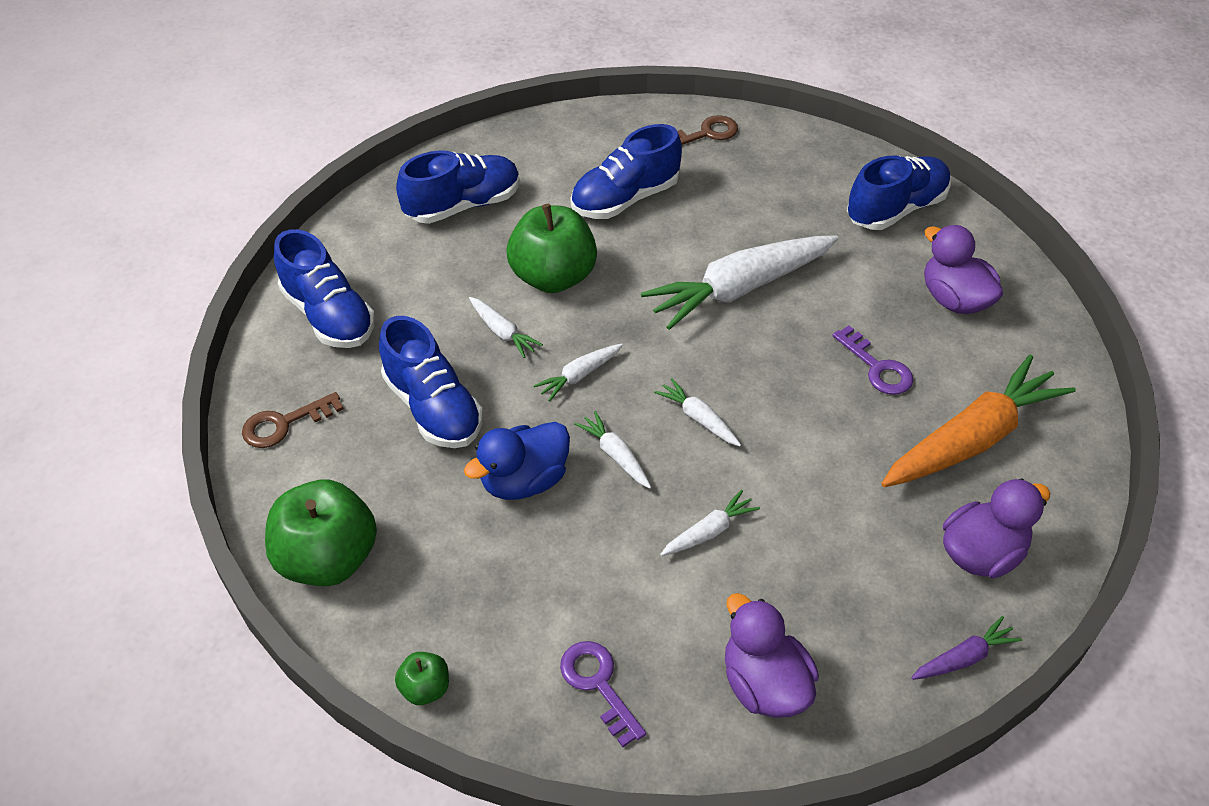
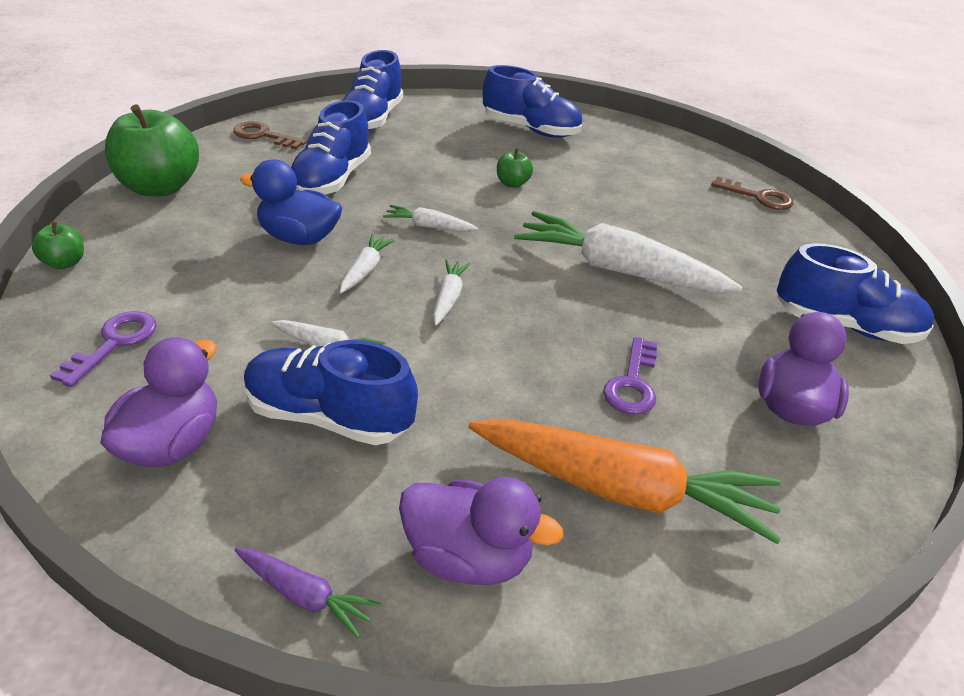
camera: 50 degrees right, 10 degrees down
white carrot [469,297,543,358] -> none
green apple [507,204,597,293] -> green apple [497,148,533,188], size x0.46
blue shoe [571,124,682,219] -> blue shoe moved to [244,340,418,445]

